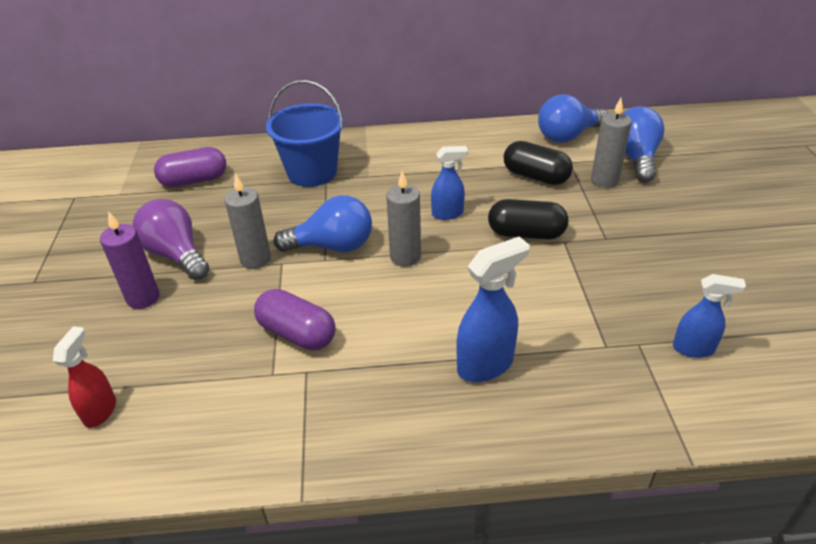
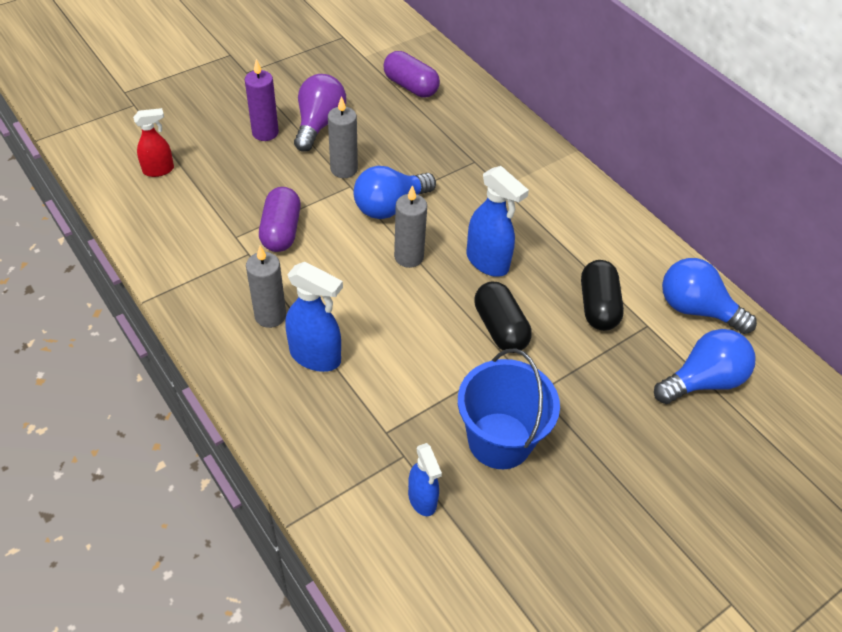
camera: 55 degrees right, 10 degrees up
blue bucket [266,80,344,187] -> blue bucket moved to [458,348,560,469]
blue light bulb [274,195,372,252] -> blue light bulb turned 90 degrees clockwise [353,166,436,219]
blue spray bottle [431,146,468,220] -> blue spray bottle [467,166,529,277], size x1.54
grey candle [591,98,632,188] -> grey candle moved to [246,246,286,328]

